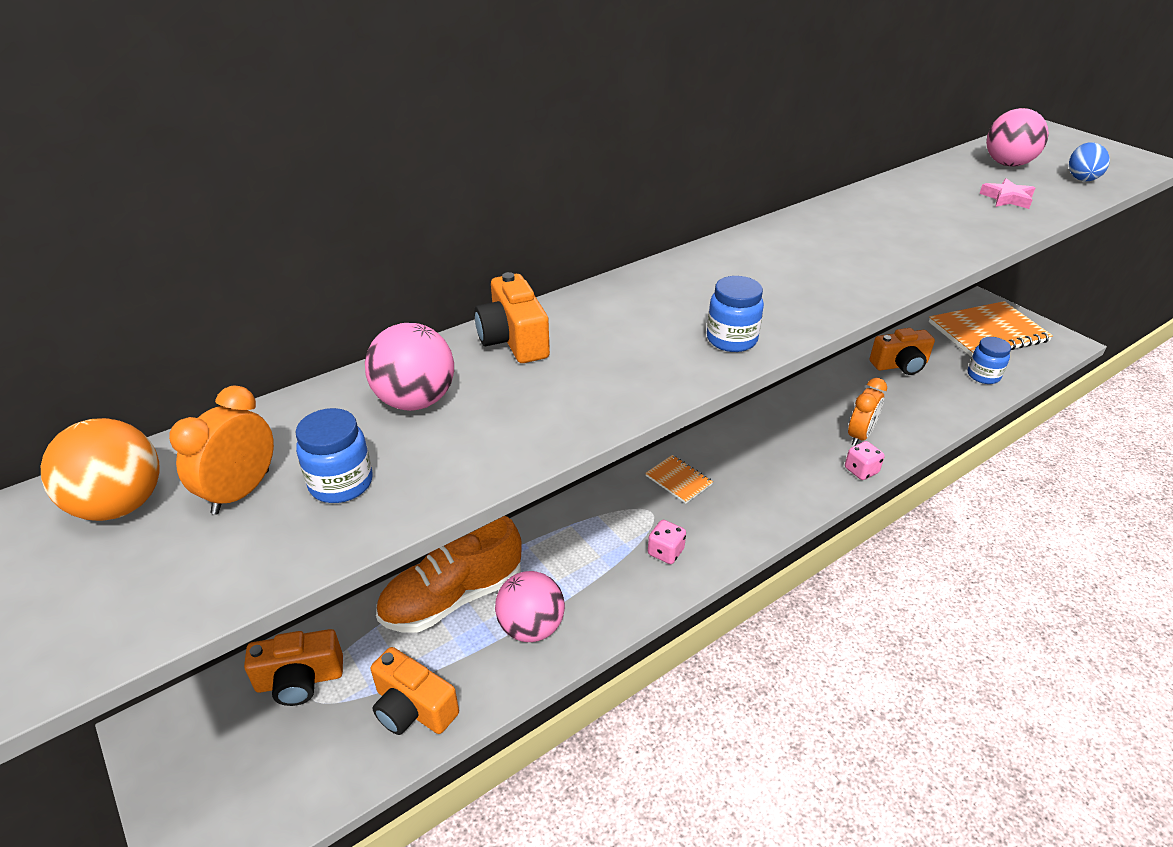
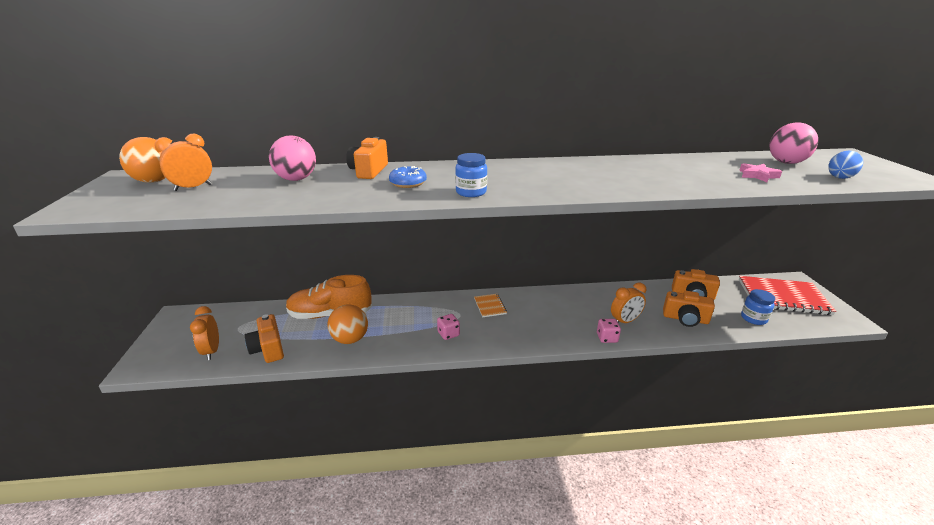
camera: 30 degrees right, 10 degrees down
orange camera [244,629,343,706] -> orange camera moved to [663,291,715,327]
blue jar [296,408,373,503] -> none
pink ball [495,571,565,642] -> orange ball [328,304,368,344]
orange notebook [929,301,1053,357] -> red notebook [739,276,837,315]
none -> orange clock [190,306,219,360]
none -> blue donut [389,166,427,188]

